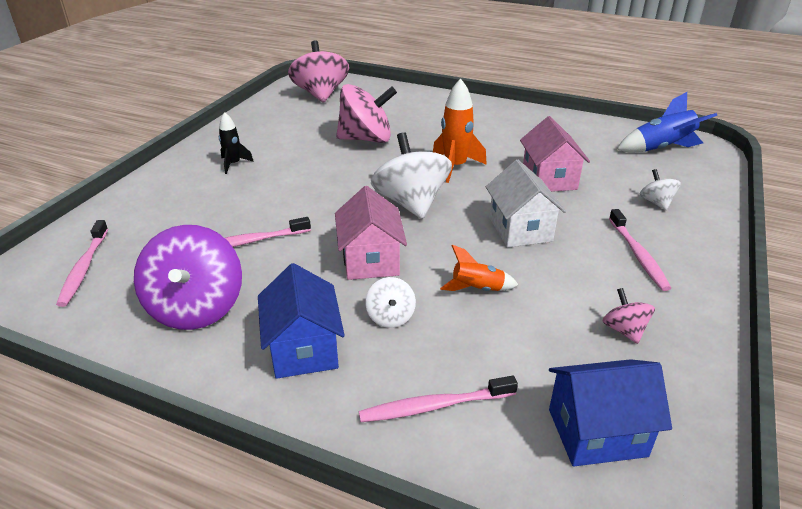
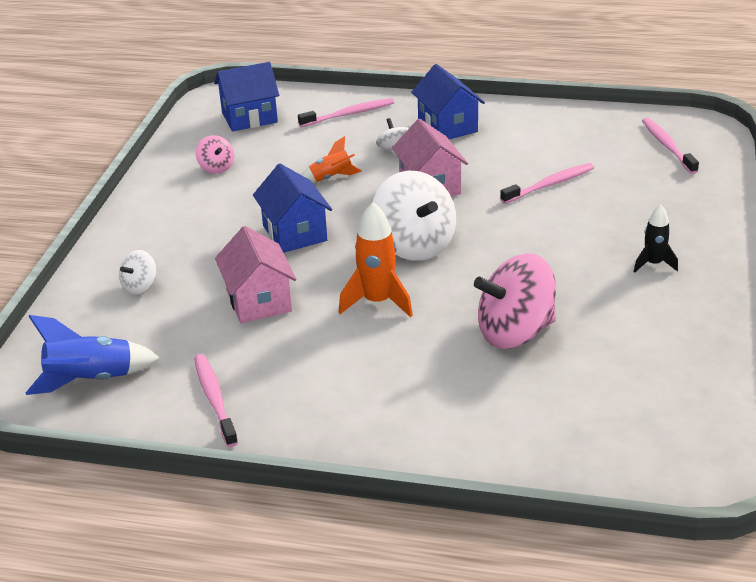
camera: 170 degrees right, 0 degrees up
purple spinning top [134,225,242,330] -> none
pink spinning top [288,40,349,103] -> none
white house [486,159,566,248] -> blue house [253,164,332,253]
pink toothbrush [609,209,671,291] -> pink toothbrush moved to [194,354,238,447]
white spinning top [640,169,681,210] -> white spinning top turned 60 degrees clockwise [119,250,156,295]

